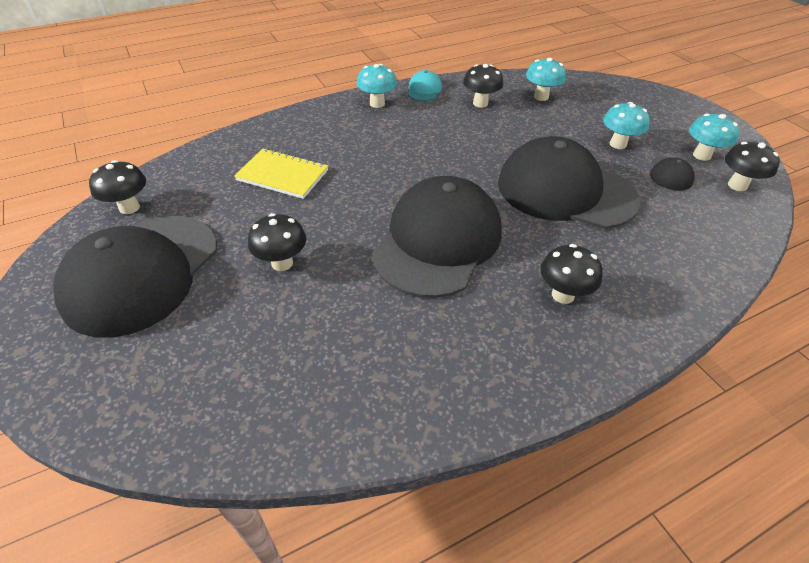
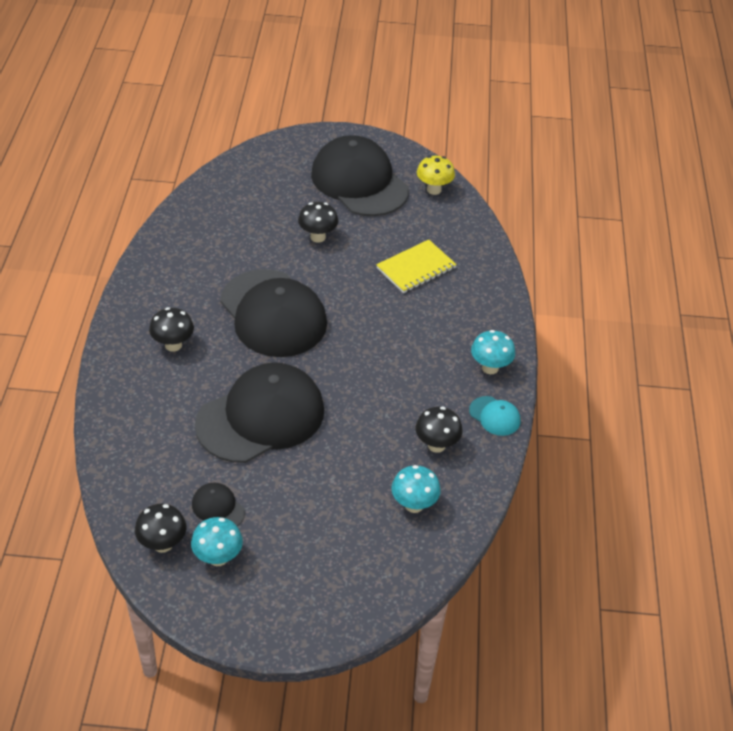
camera: 120 degrees right, 0 degrees up
black mushroom [89,160,146,214] -> yellow mushroom [417,156,455,195]
turquoise mushroom [603,102,650,149] -> none

